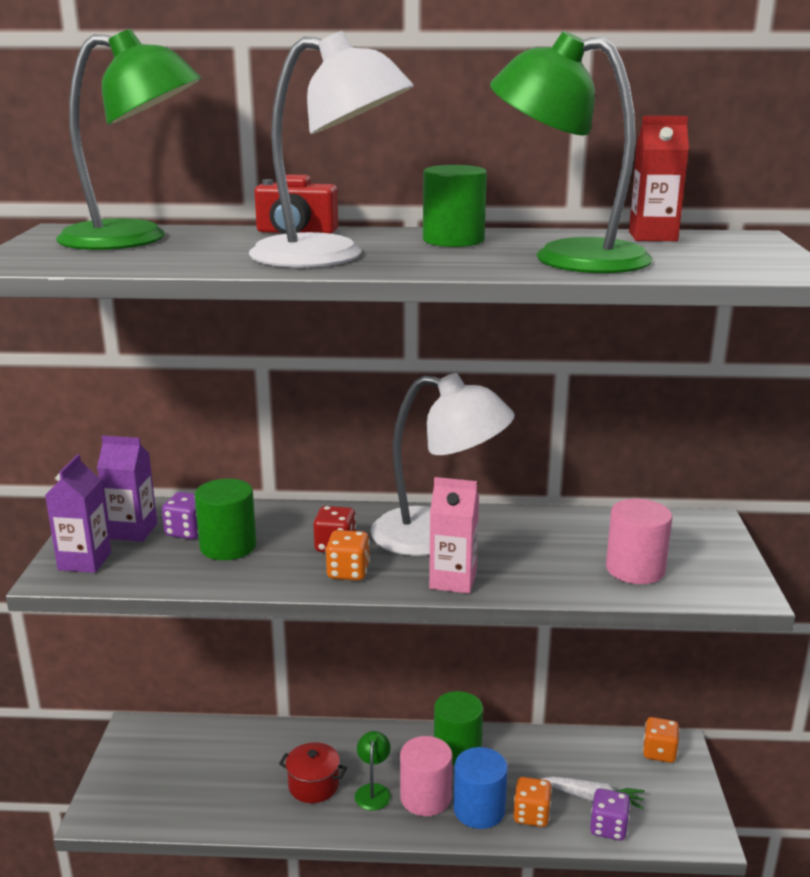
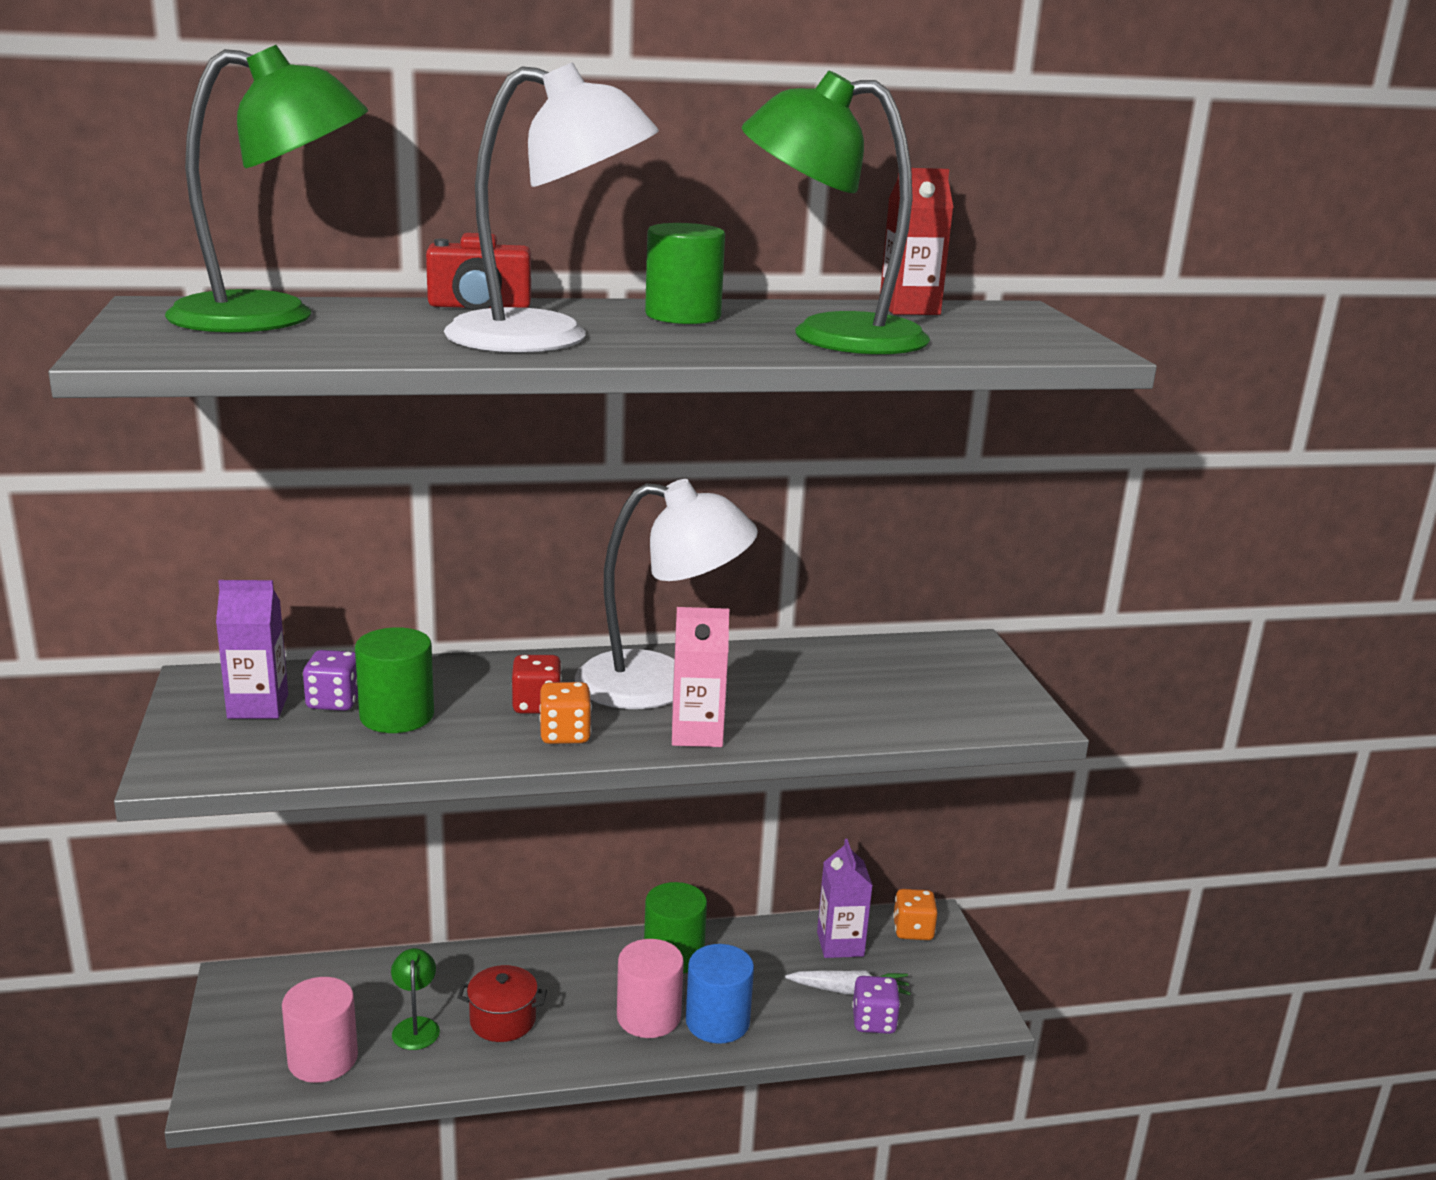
camera: 15 degrees left, 0 degrees up
purple carton [45,454,111,573] -> purple carton moved to [817,839,873,958]
green lamp [355,731,391,811] -> green lamp moved to [391,948,440,1050]
orange dice [514,777,552,827] -> none
pink cylinder [606,499,673,584] -> pink cylinder moved to [282,977,358,1083]

